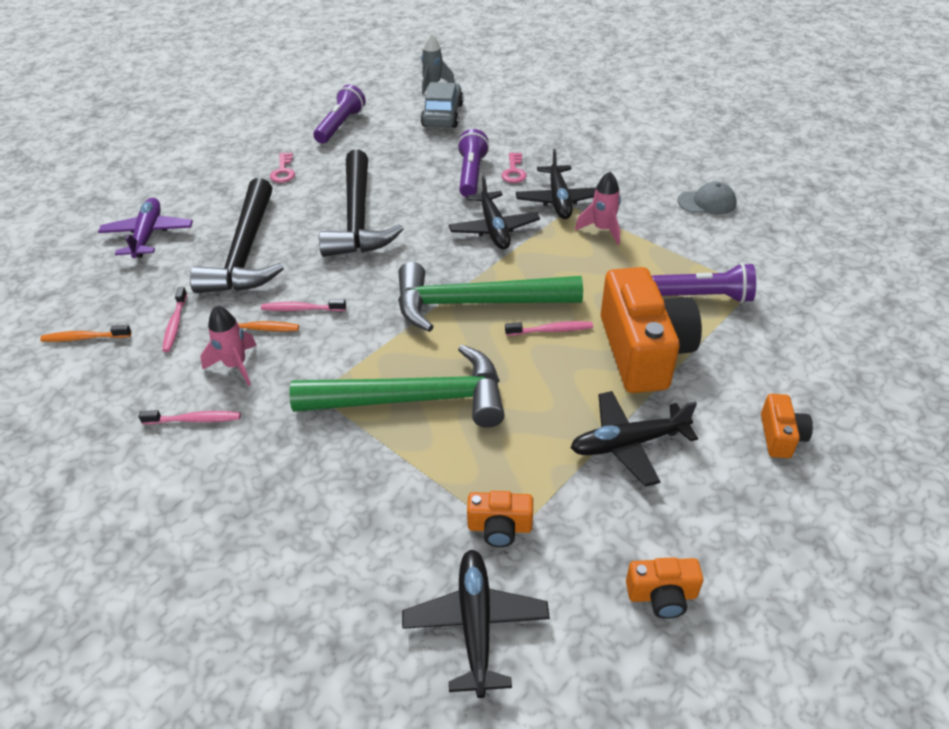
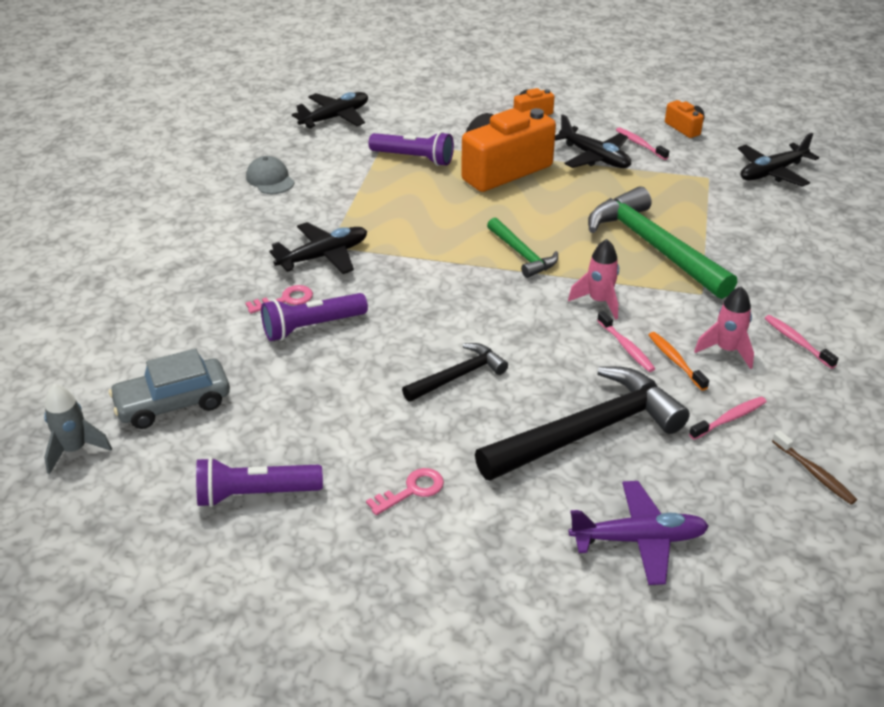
camera: 120 degrees left, 5 degrees down
orange toothbrush [40,325,131,342] -> brown toothbrush [772,430,857,504]
purple plane [98,198,193,258] -> purple plane turned 150 degrees counterclockwise [569,481,709,585]
black hammer [319,150,403,257] -> black hammer [402,343,508,402], size x0.53
green hammer [398,262,583,332] -> green hammer [487,218,558,278], size x0.53
black plane [449,176,540,250] -> black plane moved to [292,92,368,129]
orange camera [467,491,533,547] -> none
pink toothbrush [505,321,593,336] -> pink toothbrush moved to [616,127,669,160]
pink rocket [575,171,621,245] -> pink rocket moved to [568,239,619,320]
purple flashlight [652,263,756,303] -> purple flashlight turned 135 degrees clockwise [368,132,454,166]

